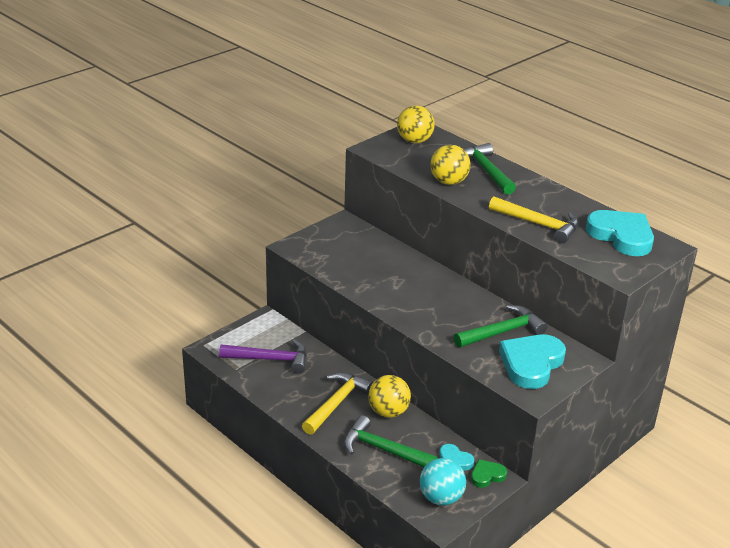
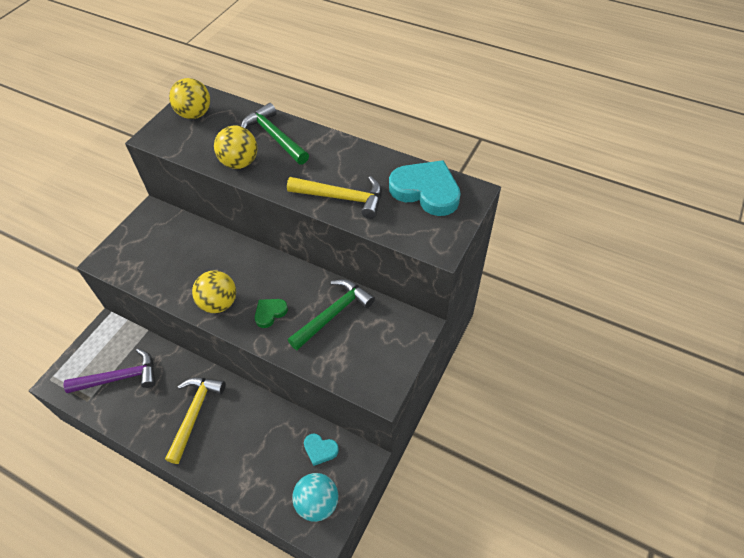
camera: 15 degrees left, 20 degrees up
green hammer [344,415,438,467] -> none
yellow ball [368,375,411,418] -> yellow ball moved to [192,271,236,313]
green heart [471,459,507,488] -> green heart moved to [255,299,288,328]
turquoise heart [499,335,566,389] -> none

